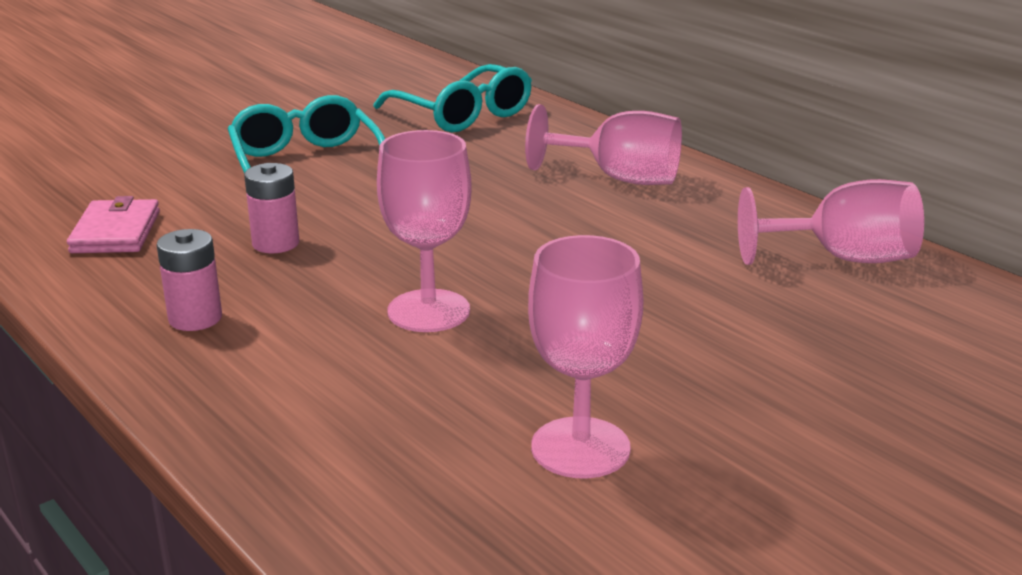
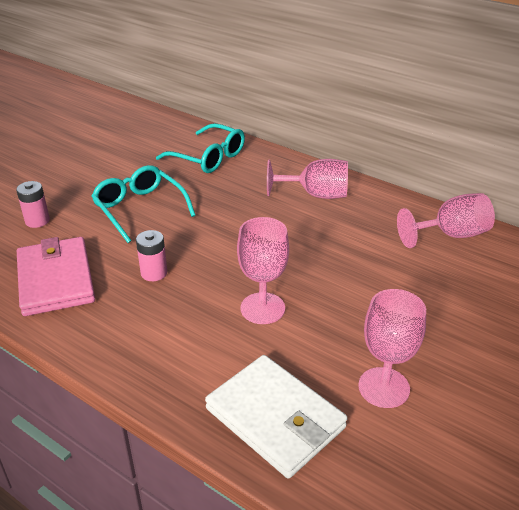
camera: 15 degrees left, 10 degrees up
pink wallet [67,196,160,253] -> pink wallet [17,237,95,316], size x1.69
pink battery [157,229,222,331] -> pink battery moved to [16,181,50,228]
none -> white wallet [205,355,347,478]

